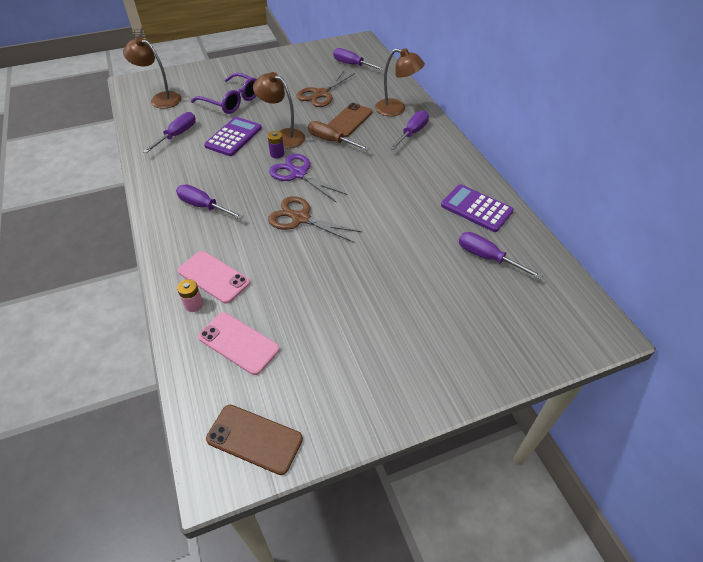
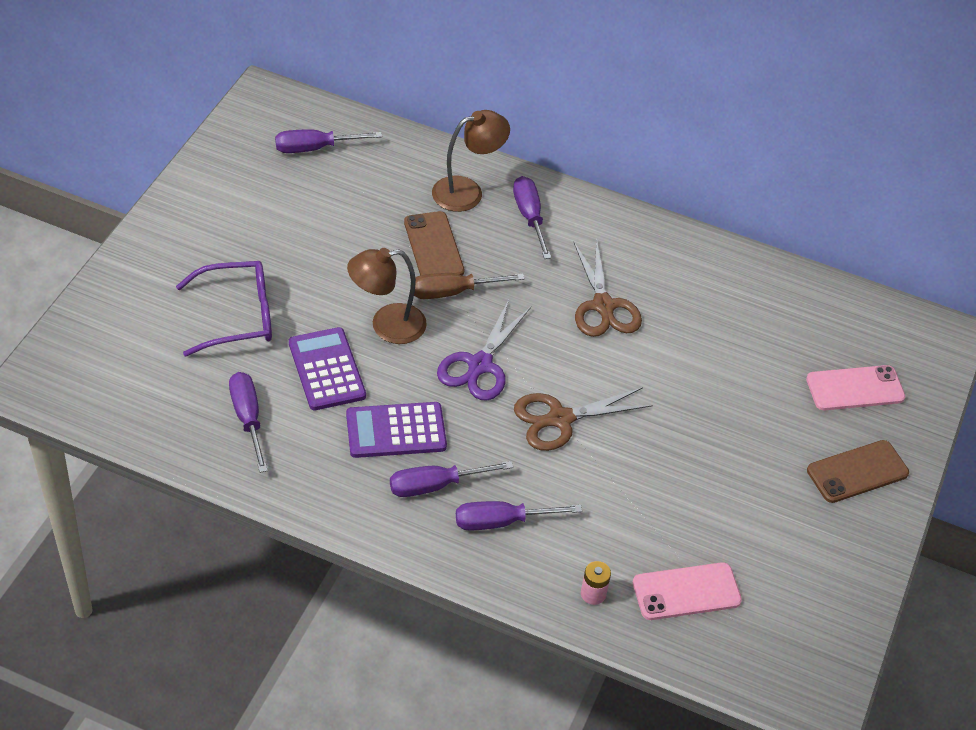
camera: 50 degrees left, 0 degrees up
brown lamp [123,37,181,109] -> none
pink phone [178,251,250,303] -> pink phone moved to [806,365,906,410]
brown phone [206,405,303,475] -> brown phone moved to [807,440,909,503]
purple battery [267,131,284,158] -> none
purple scissors [269,154,348,203] -> purple scissors turned 60 degrees counterclockwise [437,300,531,400]
brown scissors [296,71,355,107] -> brown scissors moved to [573,238,642,337]
purple calculator [441,184,514,232] -> purple calculator moved to [346,402,447,458]
purple screwdriver [459,232,543,279] -> purple screwdriver moved to [456,501,582,531]

